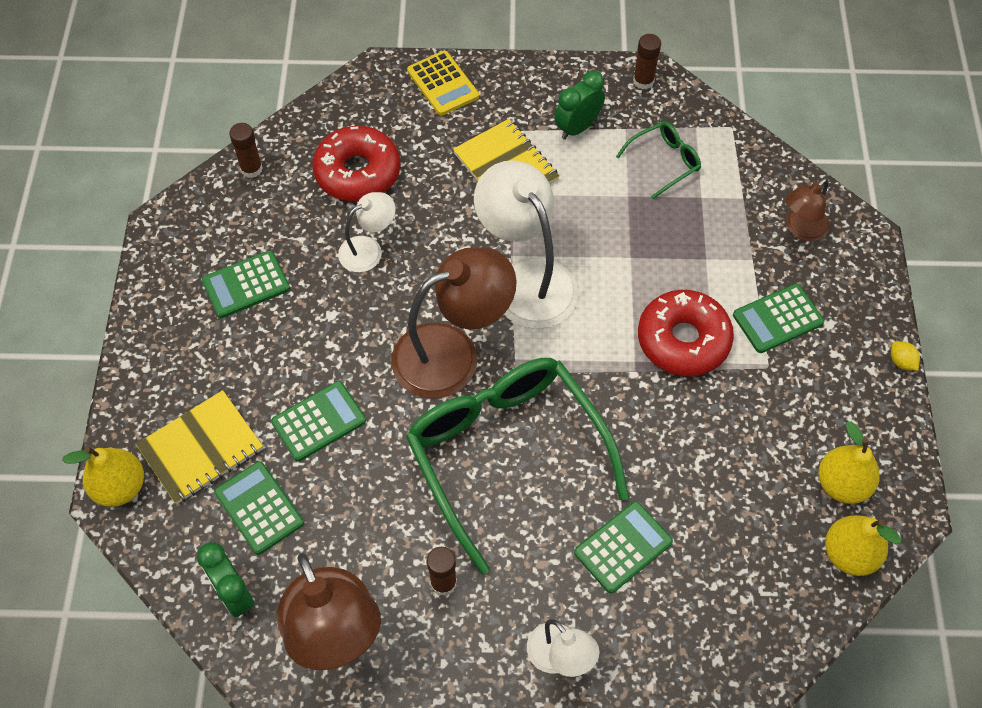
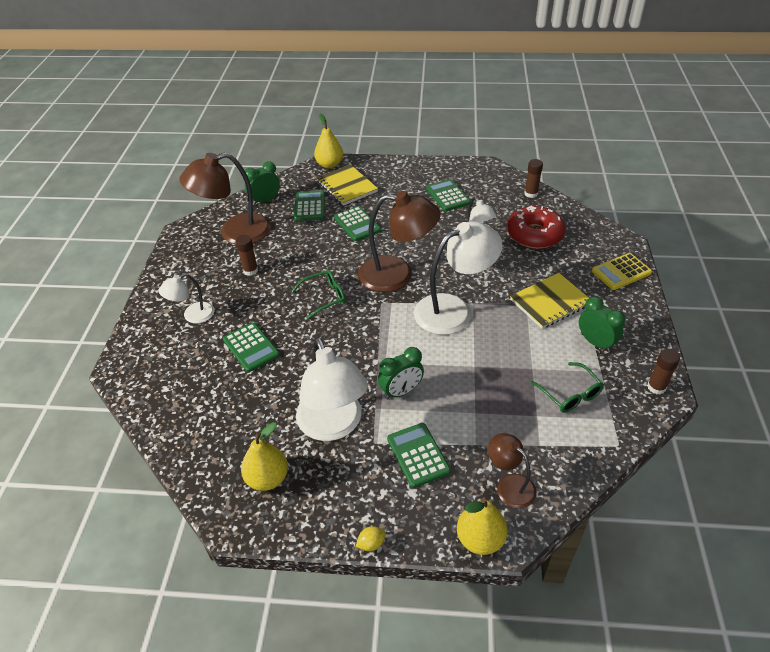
camera: 95 degrees right, 15 degrees down
green calculator [214,461,304,555] -> green calculator turned 60 degrees counterclockwise [294,190,325,221]
brown lamp [391,247,516,399] -> brown lamp turned 60 degrees counterclockwise [358,191,441,292]
green glasses [406,358,629,574] -> green glasses [292,270,346,320], size x0.44
red donut [638,290,734,376] -> green clock [378,347,424,399]
yellow pear [825,515,901,576] -> yellow pear moved to [457,498,508,555]
none -> white lamp [296,337,368,441]

